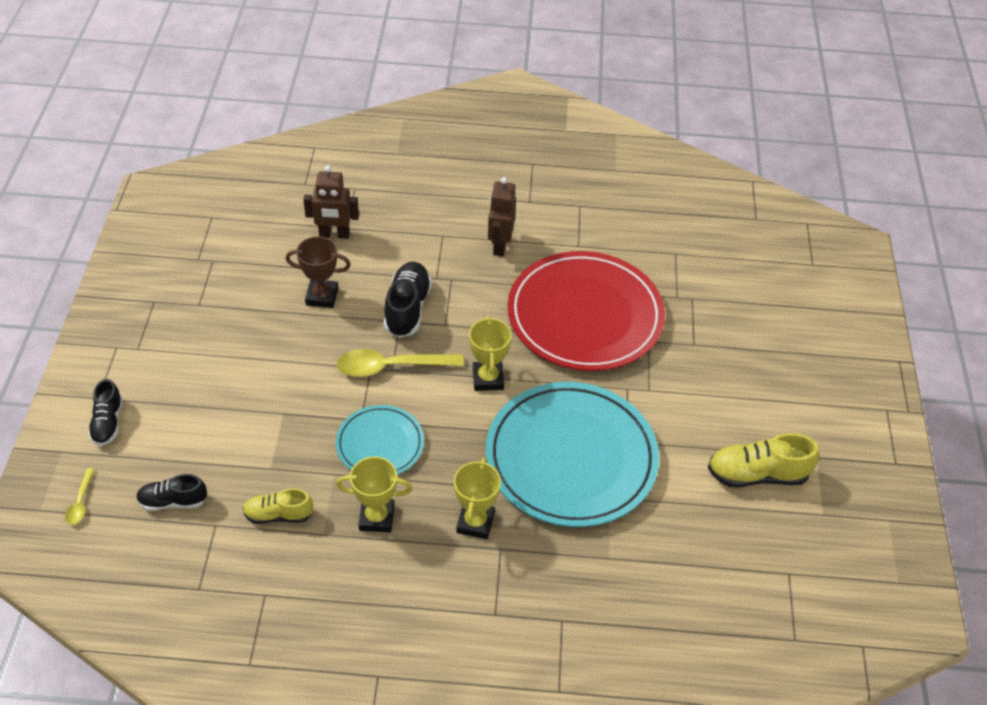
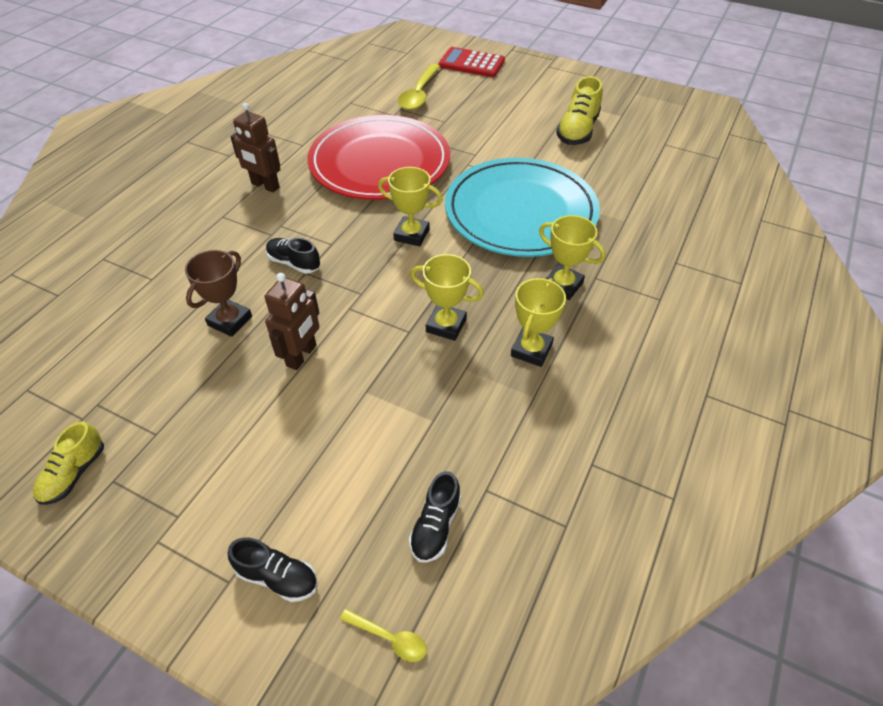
camera: 65 degrees left, 0 degrees up
yellow shoe [243,488,313,524] -> yellow shoe moved to [33,421,104,505]
brown robot [303,165,359,239] -> brown robot moved to [265,273,319,370]
turquoise plate [336,405,424,475] -> yellow trophy [411,254,484,341]
yellow spoon [337,349,464,377] -> yellow spoon moved to [398,64,440,110]
black shoe [384,262,432,338] -> black shoe [266,238,320,274], size x0.64
none -> red calculator [439,47,505,77]

